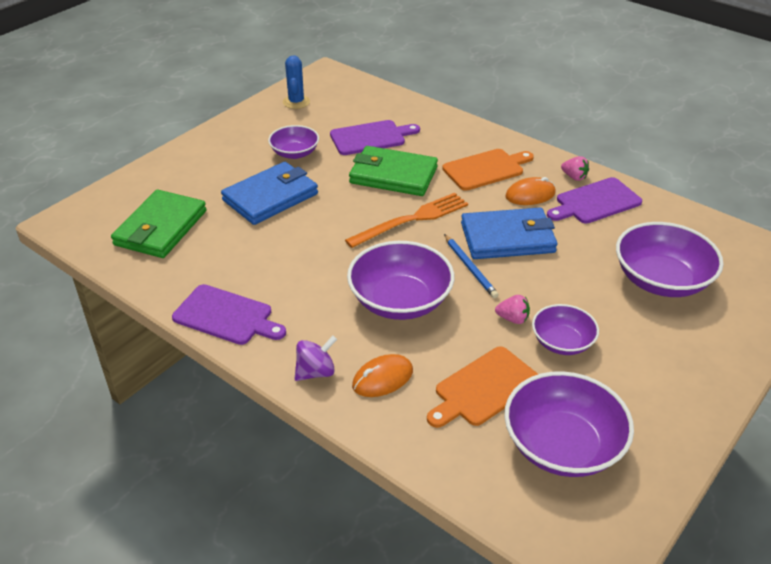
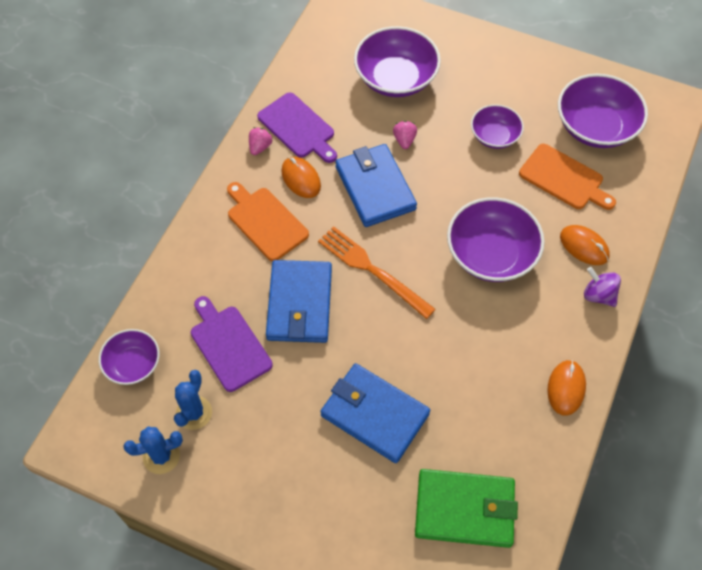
camera: 105 degrees left, 20 degrees up
purple cutting board [172,284,286,345] -> orange mouse [547,360,586,416]
purple bowl [268,125,319,159] -> purple bowl moved to [99,329,160,385]
green wallet [349,146,438,196] -> blue wallet [266,260,332,343]
blue pencil [444,234,499,298] -> none
pink strawberry [495,295,530,324] -> pink strawberry moved to [393,121,417,149]
none -> blue cactus [174,370,212,430]

